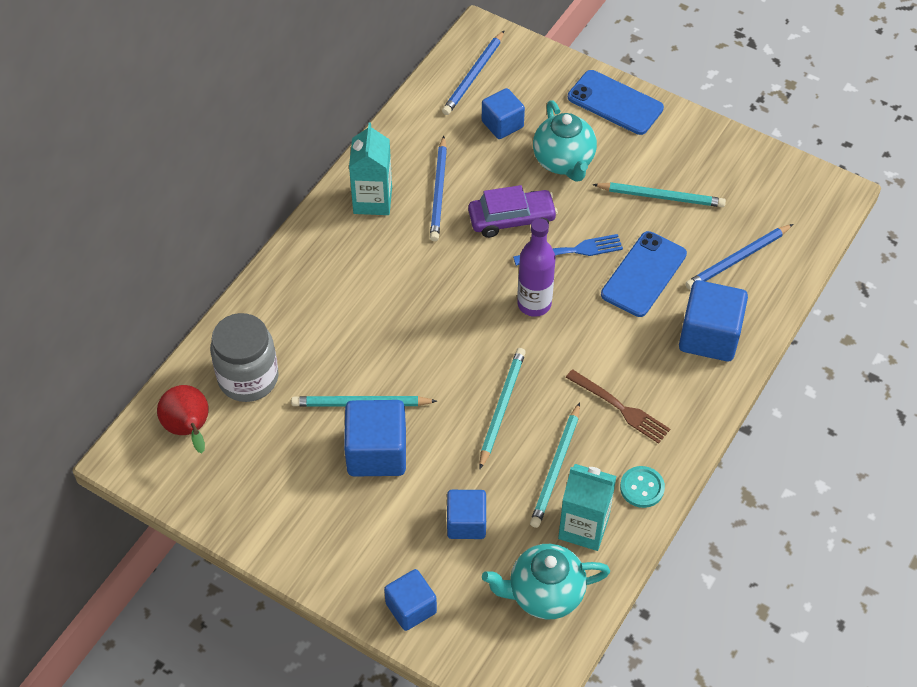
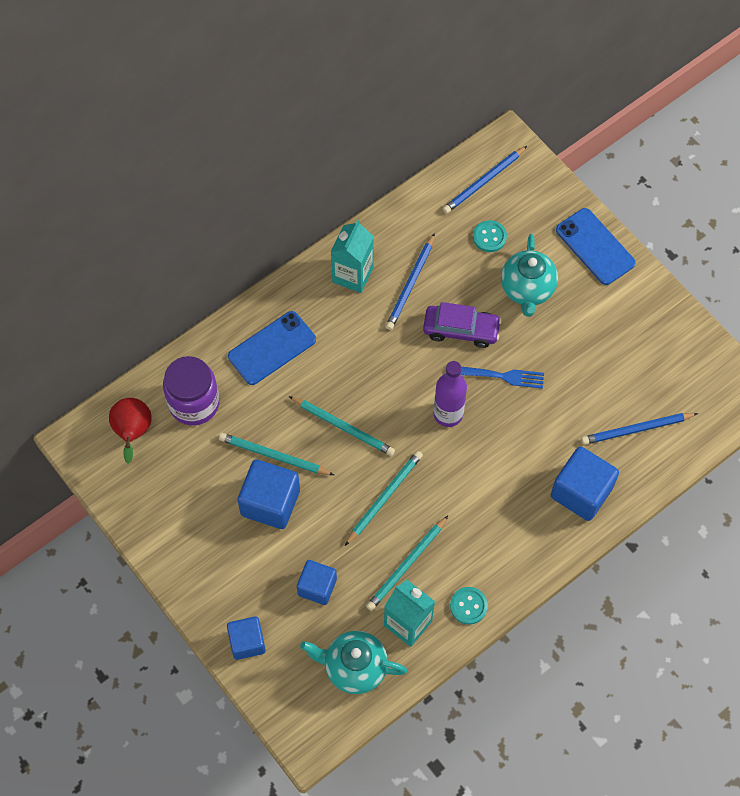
camera: 20 degrees right, 10 degrees up
grey jar [210,313,279,402] -> purple jar [163,356,220,425]
blue cube [482,88,525,139] -> turquoise button [473,220,507,252]
brown fork [566,369,670,444] -> none
turquoise pencil [592,182,726,207] -> turquoise pencil moved to [289,396,395,456]
blue phone [601,231,687,317] -> blue phone moved to [228,311,316,385]

